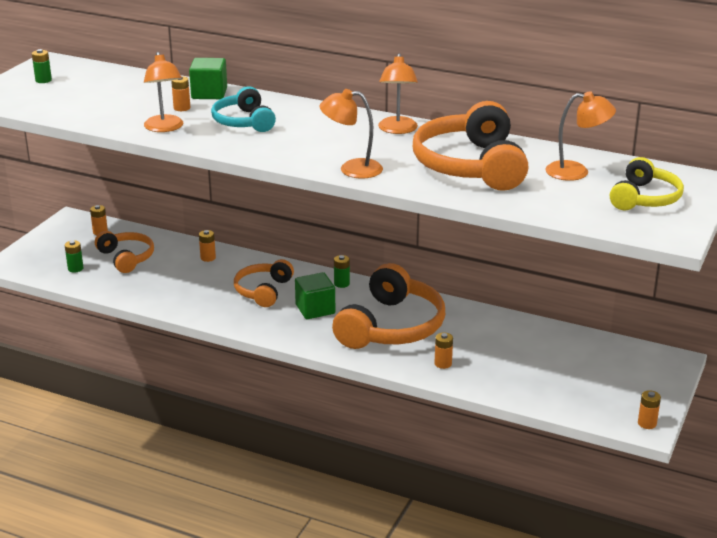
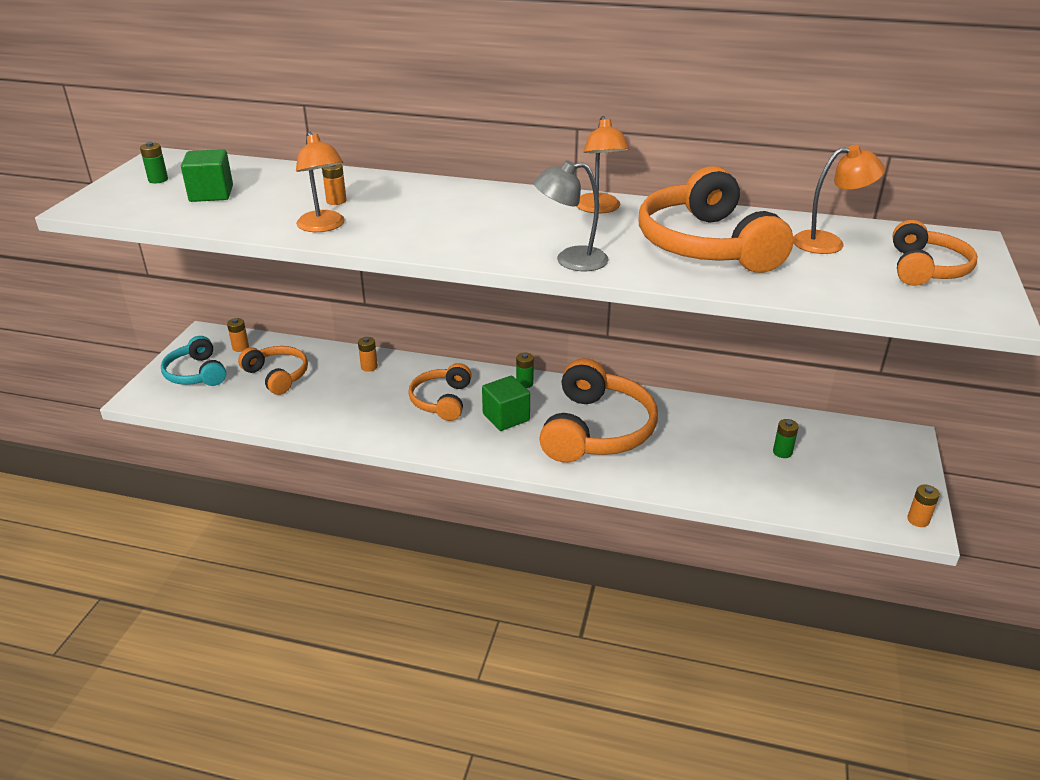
camera: 10 degrees left, 5 degrees up
green battery [65,240,84,272] -> green battery moved to [773,419,799,458]
green cube [189,58,227,99] -> green cube moved to [181,149,233,202]
turquoise headphones [211,86,276,132] -> turquoise headphones moved to [161,336,226,386]
orange lamp [319,89,383,179] -> grey lamp [534,160,609,271]
orange battery [434,332,453,369] -> none
yellow headphones [610,157,684,210] -> orange headphones [892,220,977,286]

